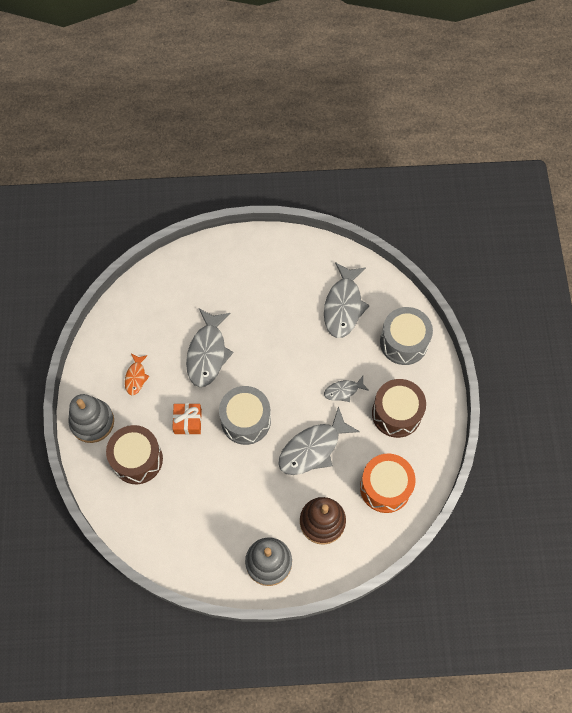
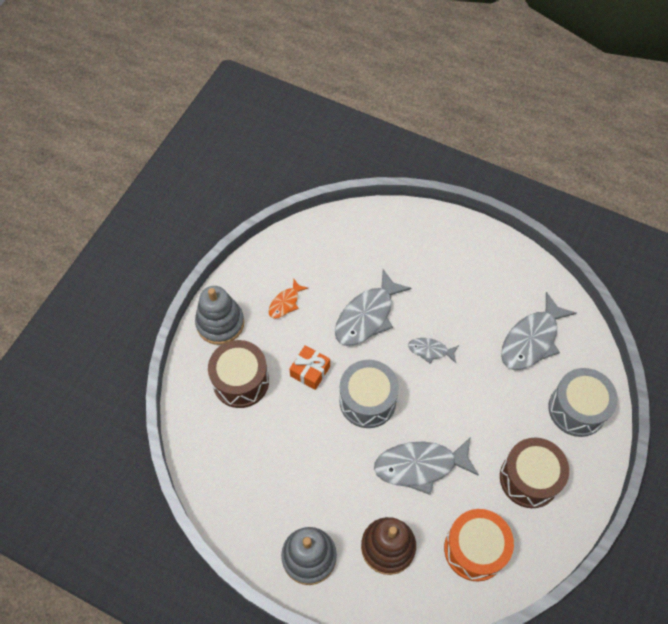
camera: 30 degrees right, 5 degrees down
grey fish [324,376,369,402] -> grey fish moved to [408,338,459,364]

